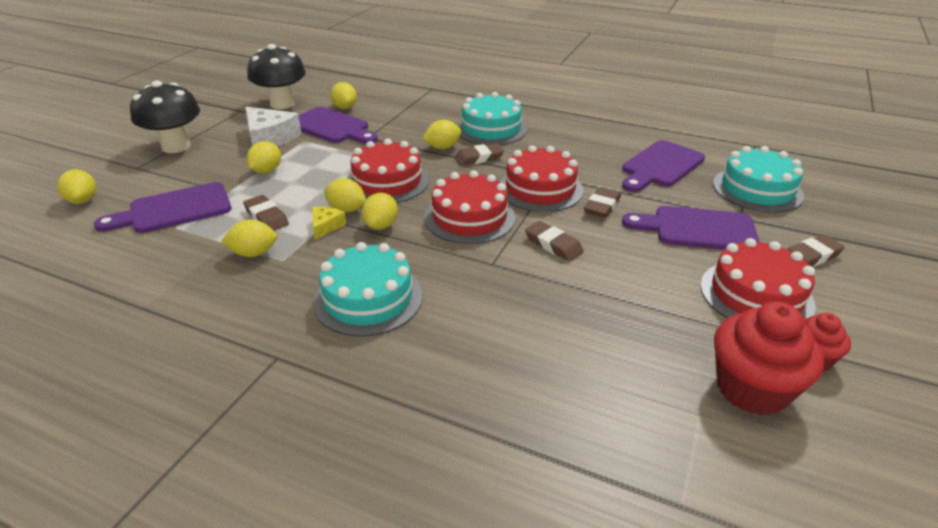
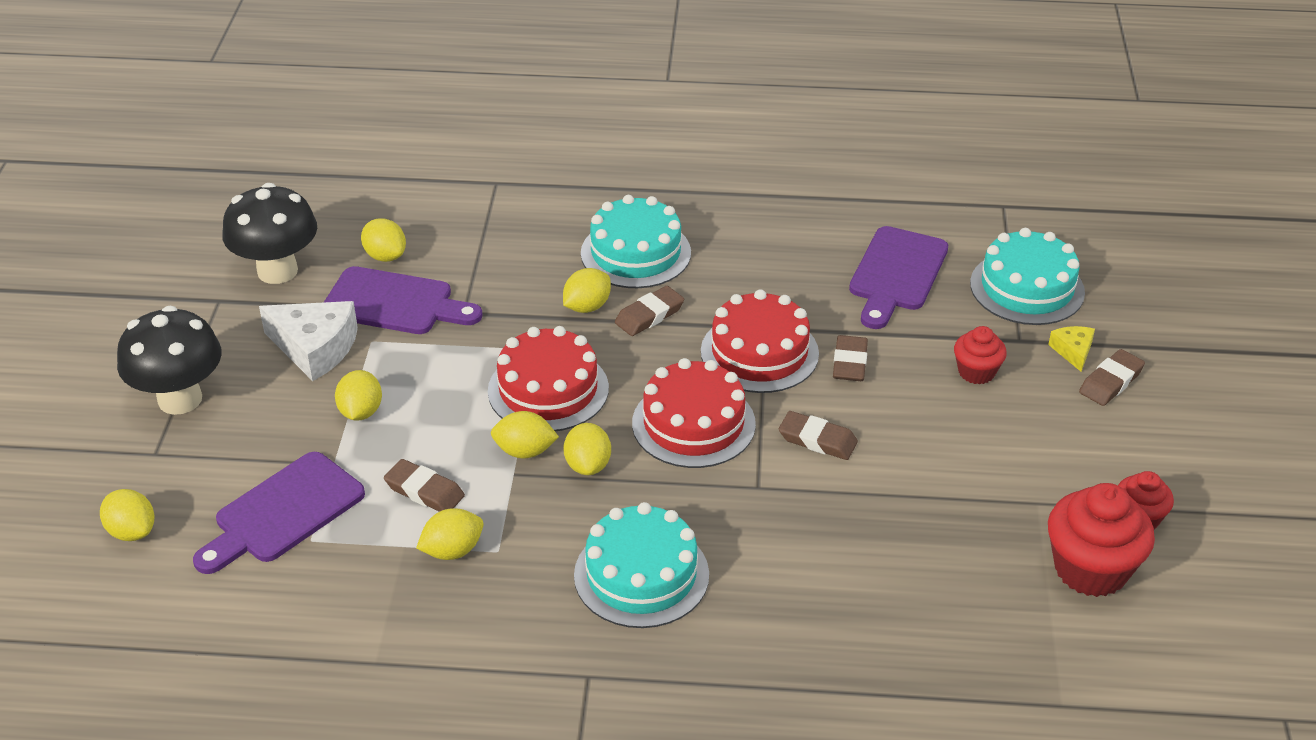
camera: 20 degrees left, 5 degrees up
yellow cheese [312,206,346,240] -> yellow cheese moved to [1048,326,1095,372]
purple cutting board [622,206,760,250] -> red cupcake [954,326,1007,384]
red cake [700,238,816,318] -> none

